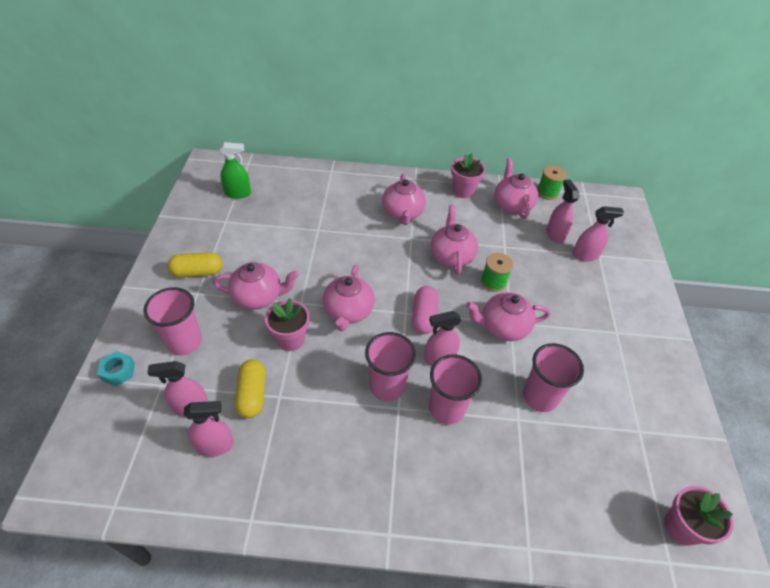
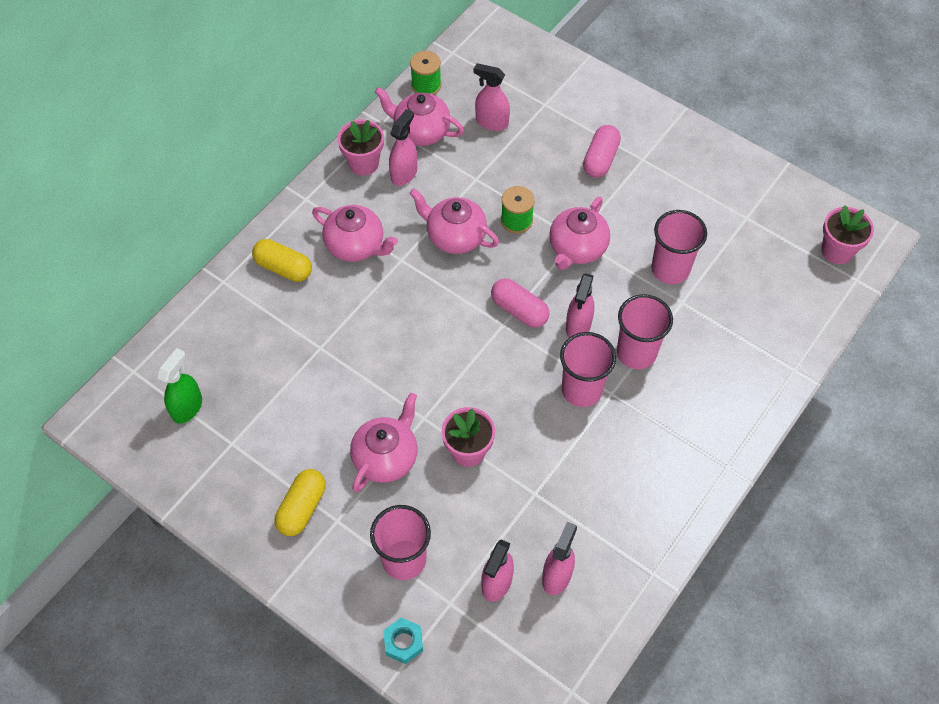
camera: 55 degrees left, 10 degrees up
yellow capsule [235,360,266,418] -> yellow capsule moved to [252,239,312,282]
pink teapot [323,265,375,331] -> none
pink spray bottle [572,206,624,262] -> pink spray bottle moved to [389,109,417,186]
none -> pink capsule [583,125,621,178]

